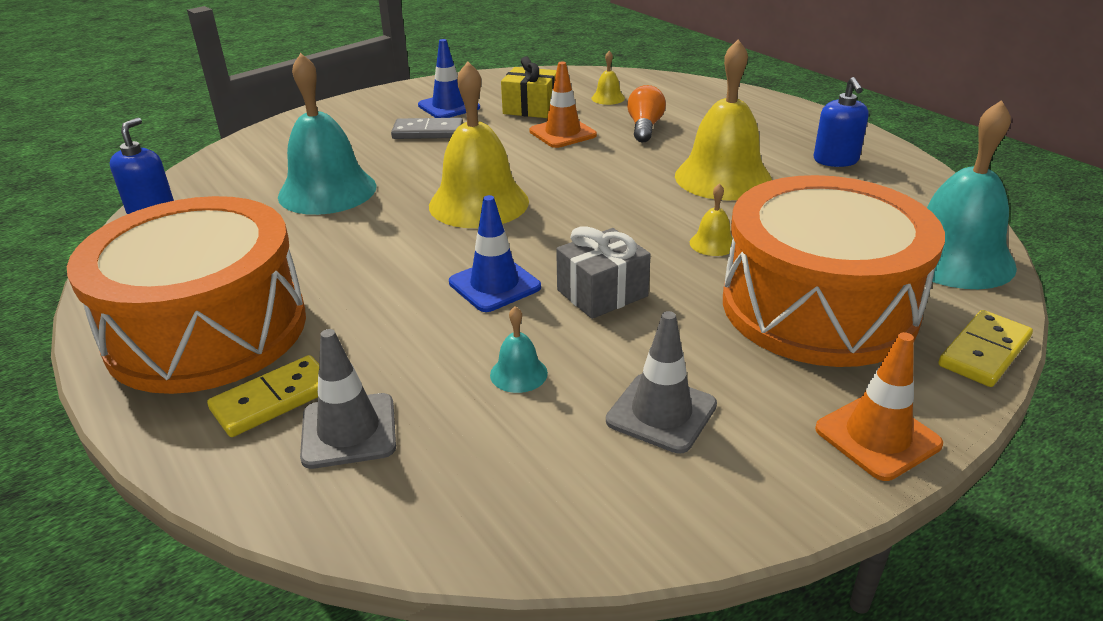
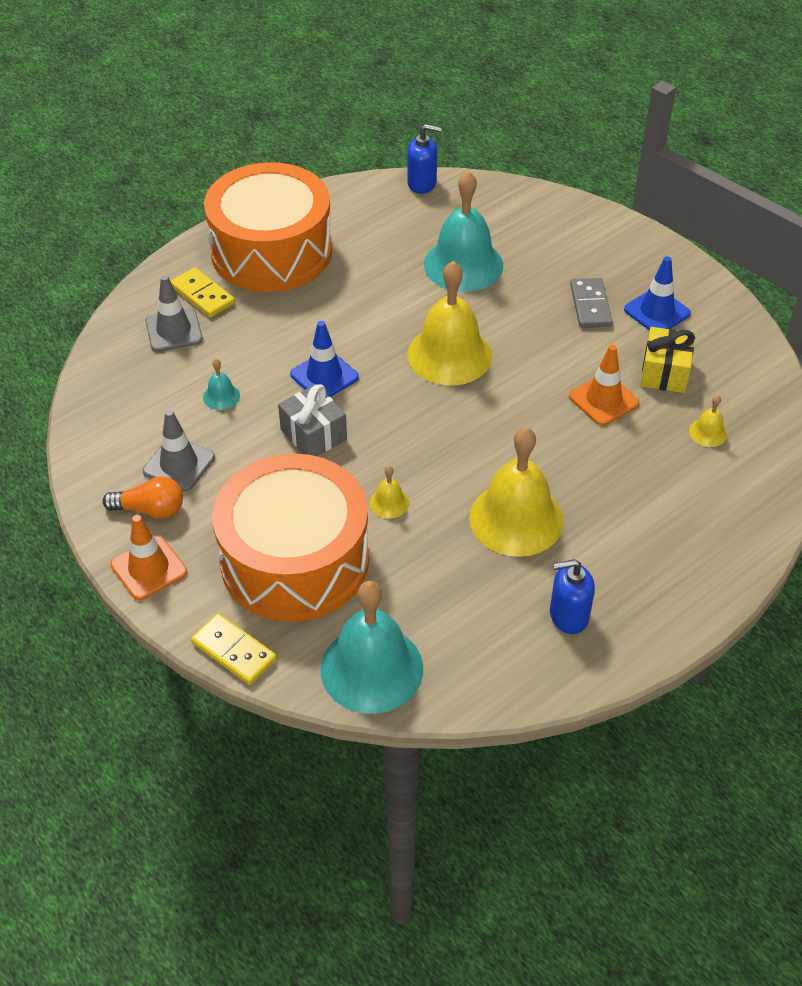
camera: 85 degrees right, 15 degrees up
orange light bulb [627,85,666,142] -> orange light bulb moved to [103,476,183,519]

